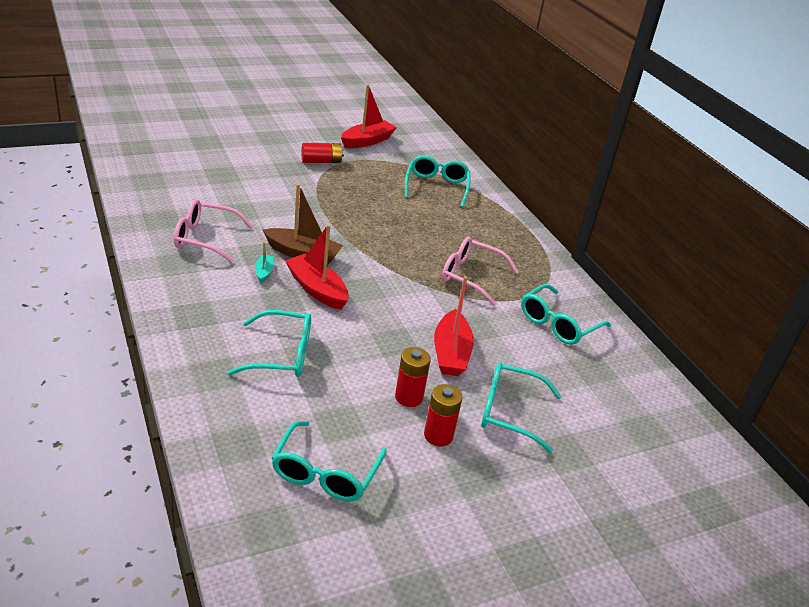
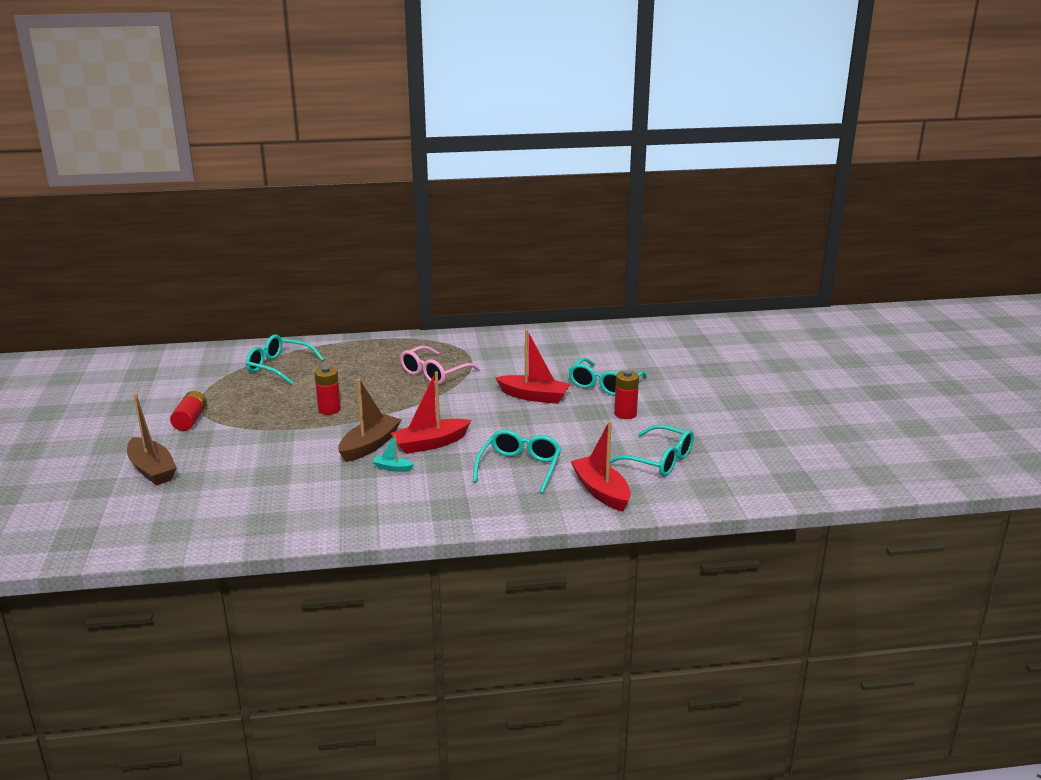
camera: 70 degrees left, 10 degrees down
pink glasses [174,199,254,263] -> none
red boat [341,84,397,148] -> red boat moved to [570,421,631,511]
red battery [395,347,431,407] -> red battery moved to [314,366,341,415]
turquoise glasses [521,284,611,345] -> none
none -> brown boat [127,394,177,485]

